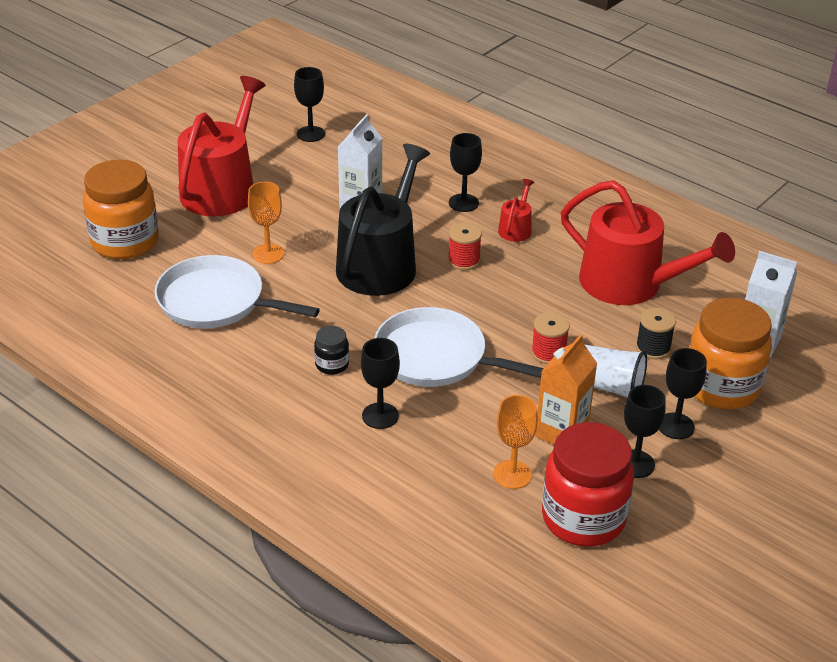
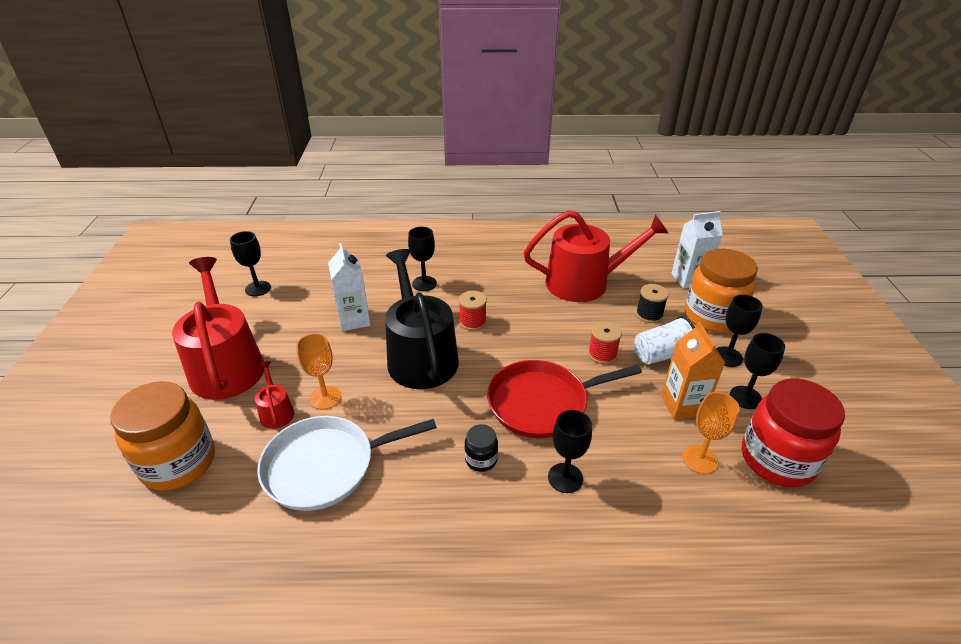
camera: 40 degrees left, 0 degrees up
white pan [375,307,544,387] -> red pan [487,360,642,438]
red watering can [498,179,534,242] -> red watering can moved to [255,361,294,429]

